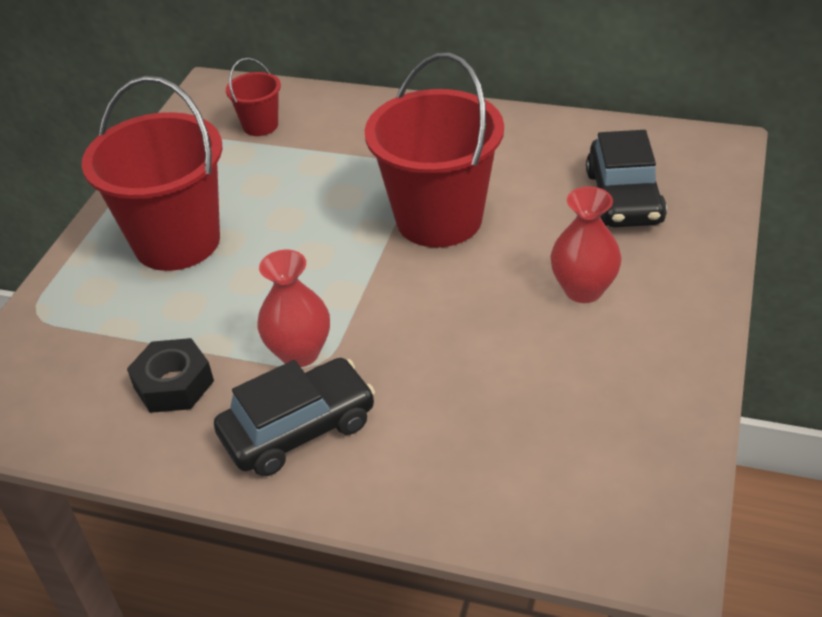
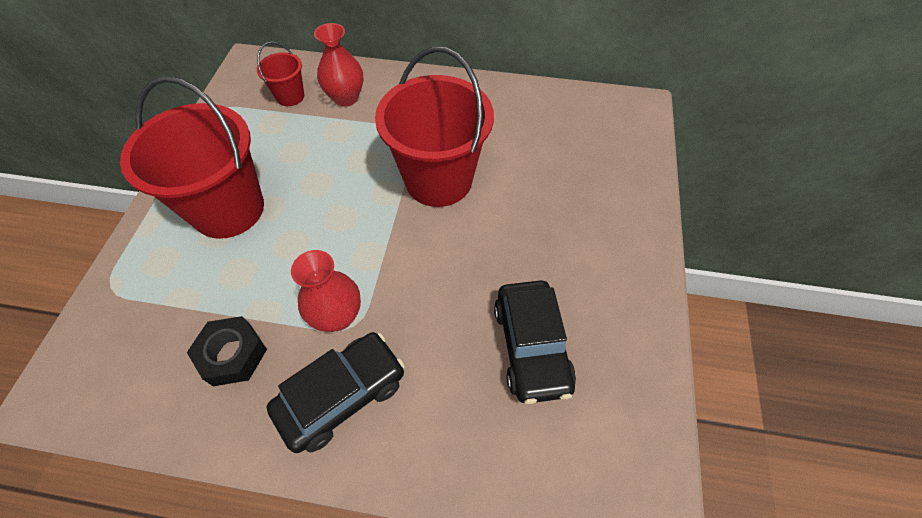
camera: 10 degrees left, 15 degrees up
red vase [550,186,622,303] -> red vase moved to [314,23,363,107]
black car [586,130,667,227] -> black car moved to [494,280,576,404]

